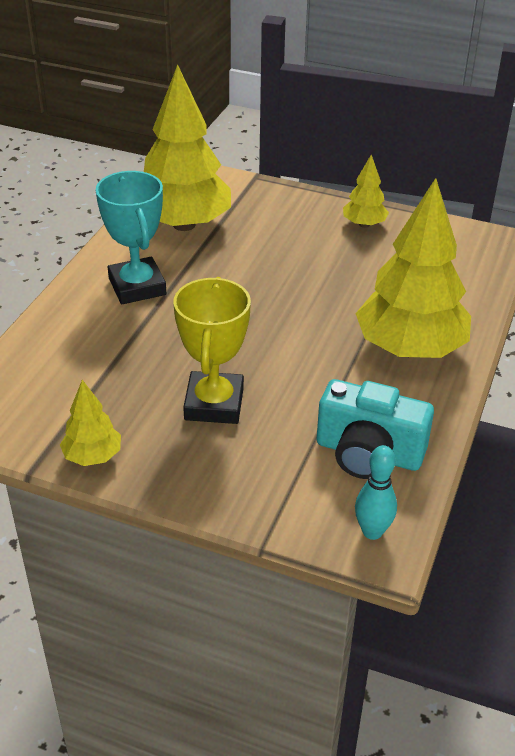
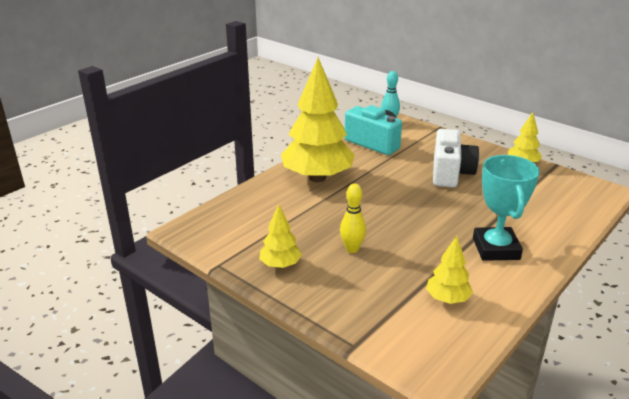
camera: 160 degrees left, 10 degrees down
yellow tree [144,64,231,231] -> yellow tree [426,236,473,304], size x0.47
yellow trophy [173,277,251,424] -> white camera [433,129,479,187]
none -> yellow bowling pin [340,184,366,253]

